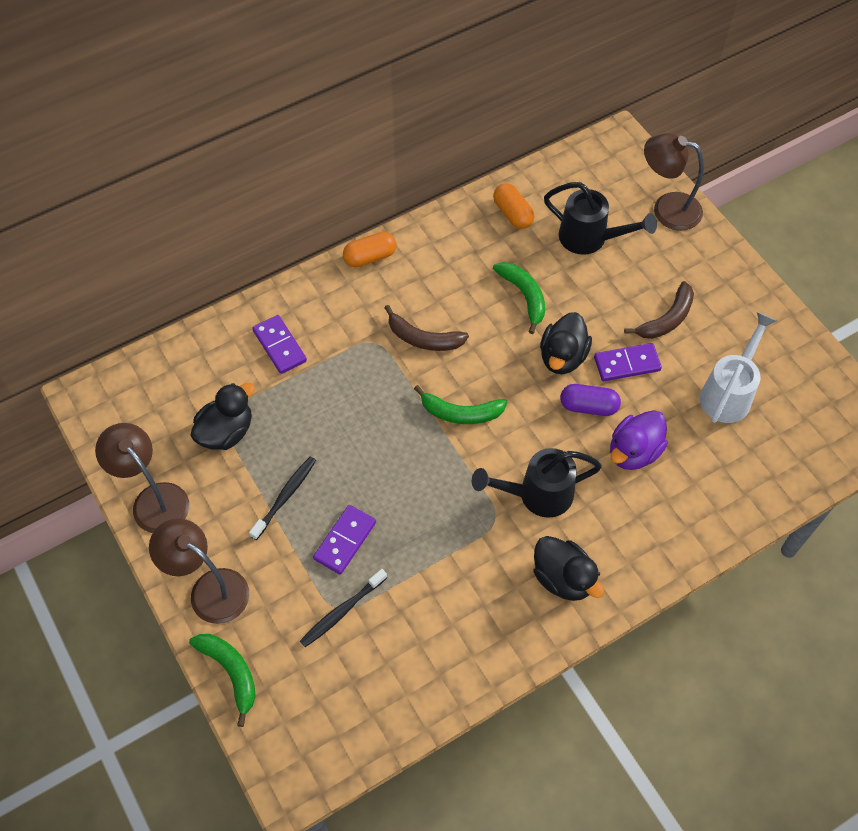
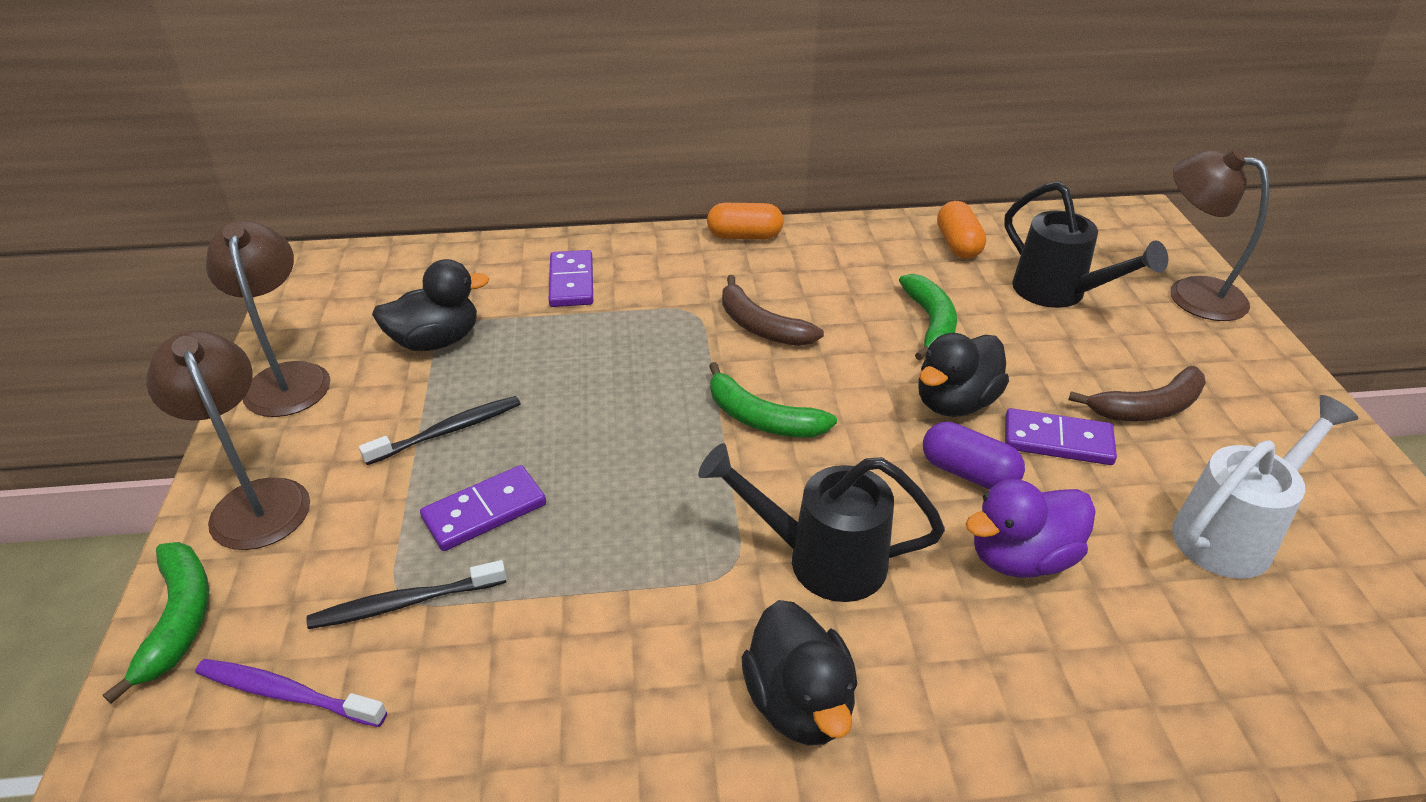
camera: 25 degrees right, 20 degrees down
none -> purple toothbrush [195,659,387,727]

